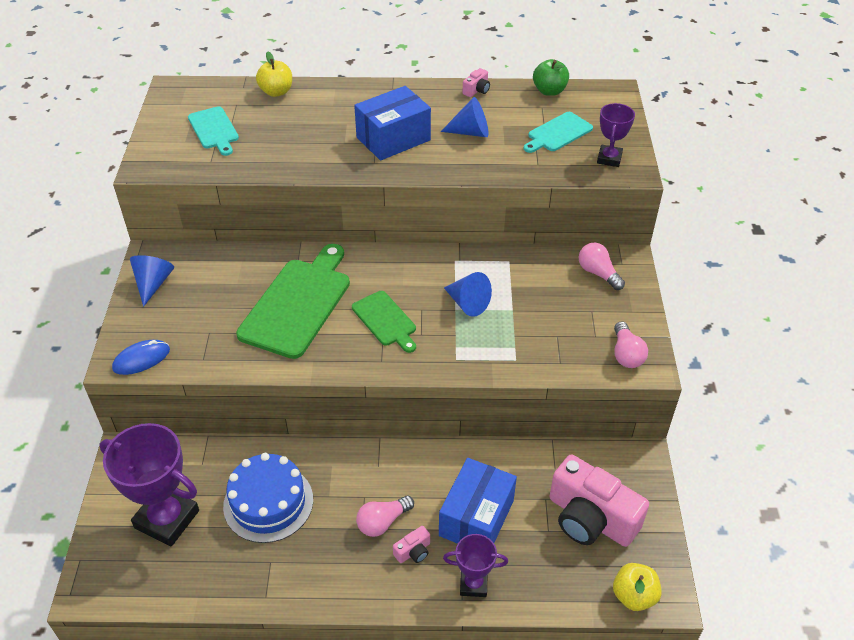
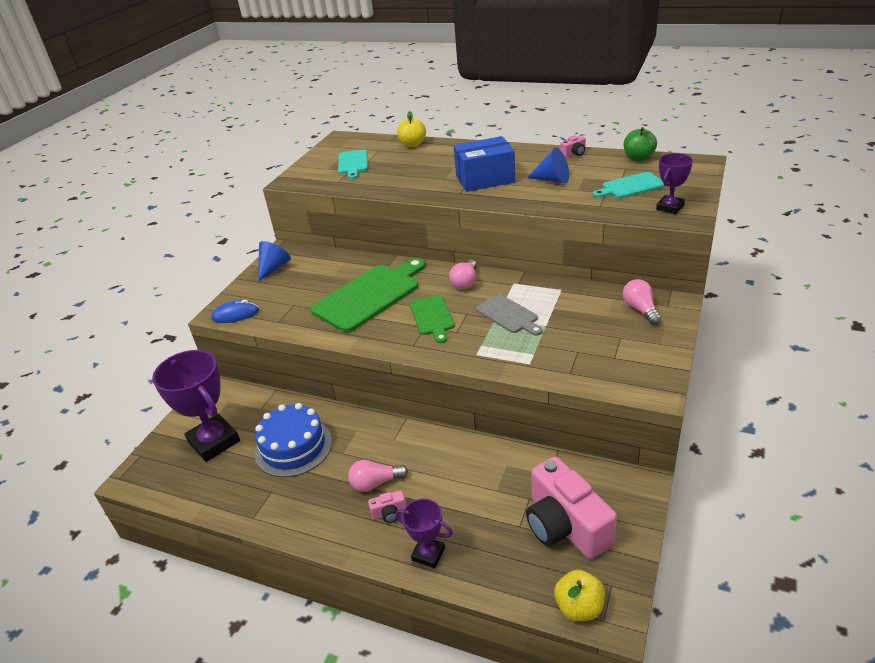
camera: 25 degrees right, 10 degrees down
blue box [439,458,517,544] -> none
blue cone [444,272,492,317] -> grey cutting board [476,294,543,336]
pink light bulb [614,321,648,368] -> pink light bulb moved to [449,259,477,289]

